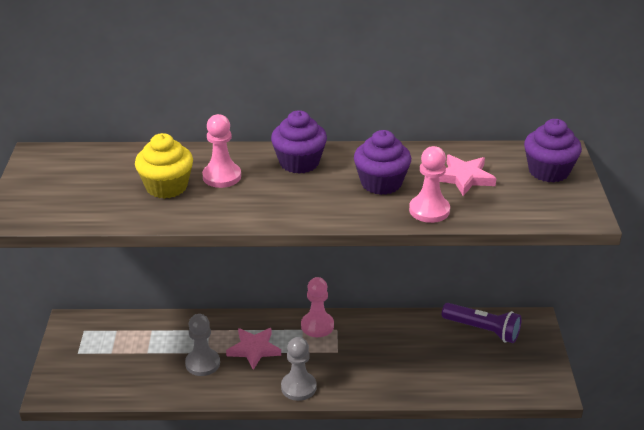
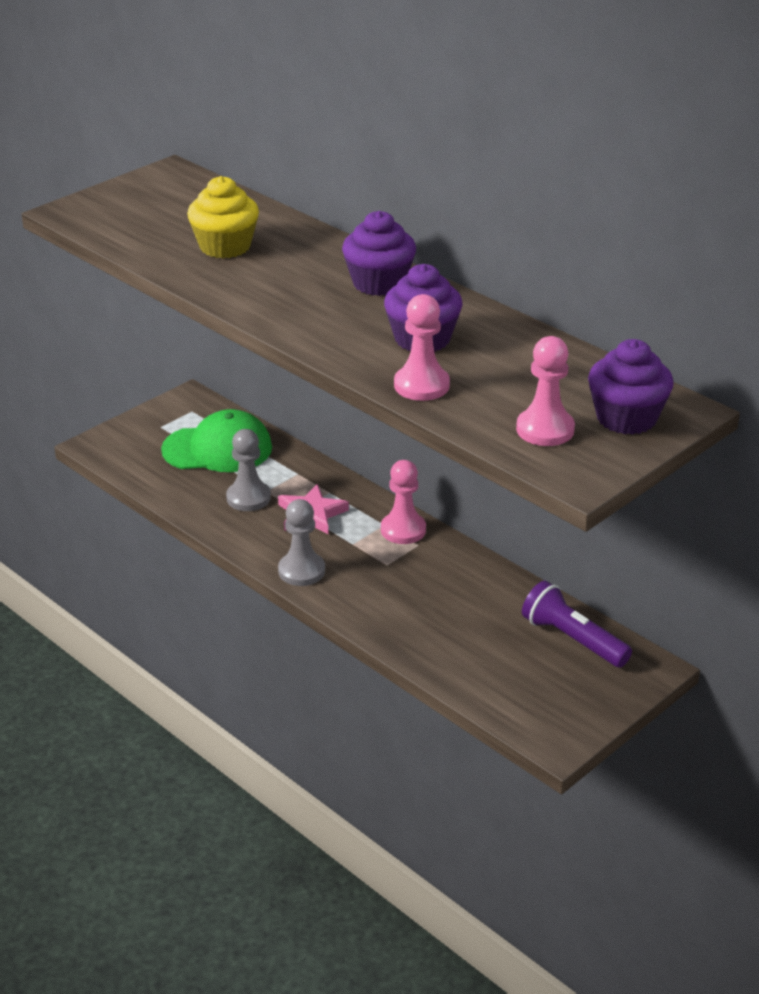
camera: 45 degrees right, 0 degrees up
pink pawn [202,114,241,188] -> pink pawn moved to [516,336,575,446]
pink star [439,154,496,196] -> none
purple flashlight [442,303,522,343] -> purple flashlight turned 150 degrees clockwise [522,581,632,667]
none -> green cap [161,409,272,472]

